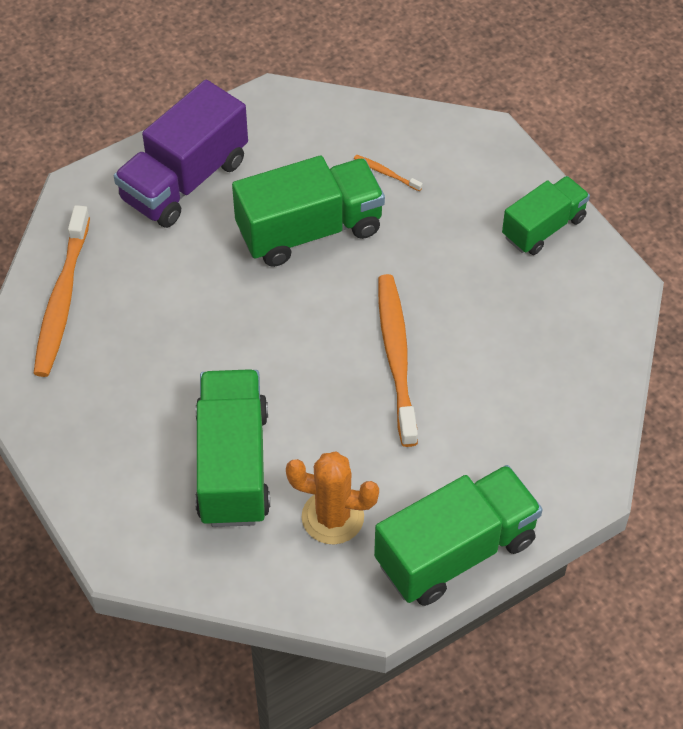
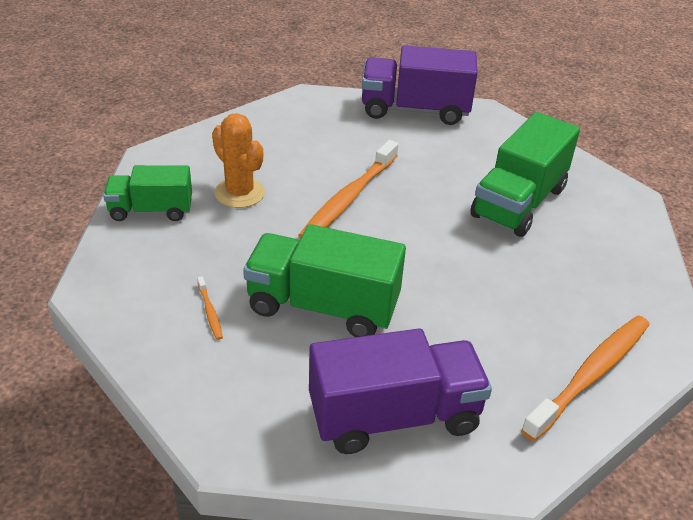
camera: 145 degrees left, 15 degrees down
orange cactus [286,452,379,545] -> orange cactus moved to [212,113,265,208]
green truck [374,465,543,606] -> purple truck [362,45,478,125]

